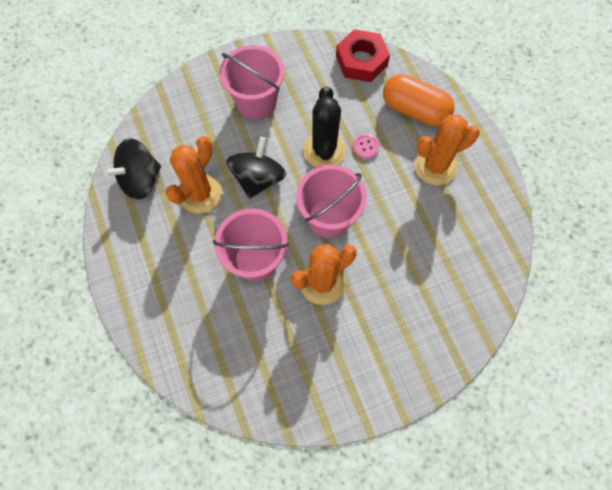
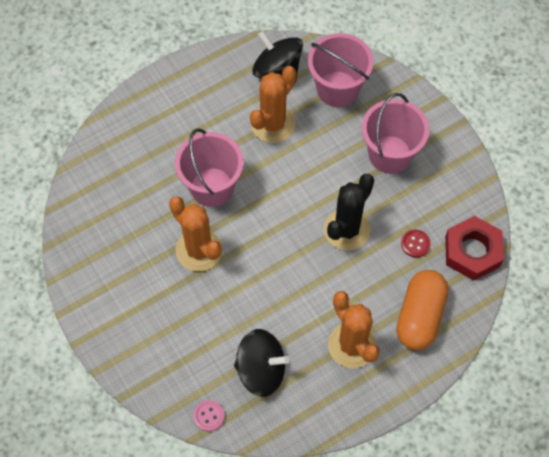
camera: 80 degrees right, 5 degrees down
orange cactus [166,136,222,213] -> orange cactus turned 75 degrees counterclockwise [250,66,296,143]
black spinning top [226,137,286,199] -> black spinning top moved to [234,329,290,397]
pink bucket [296,165,367,238] -> pink bucket moved to [308,33,374,107]
black cactus [303,86,346,167] -> black cactus turned 45 degrees counterclockwise [324,174,374,250]
pink button [353,134,380,159] -> pink button moved to [193,400,225,432]
none -> red button [401,230,431,258]

